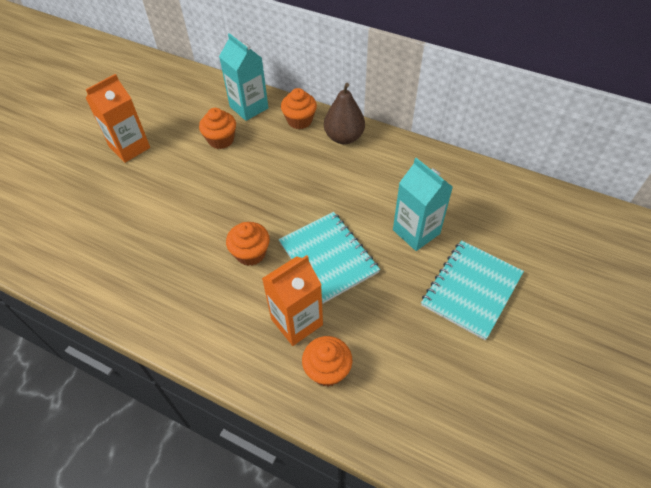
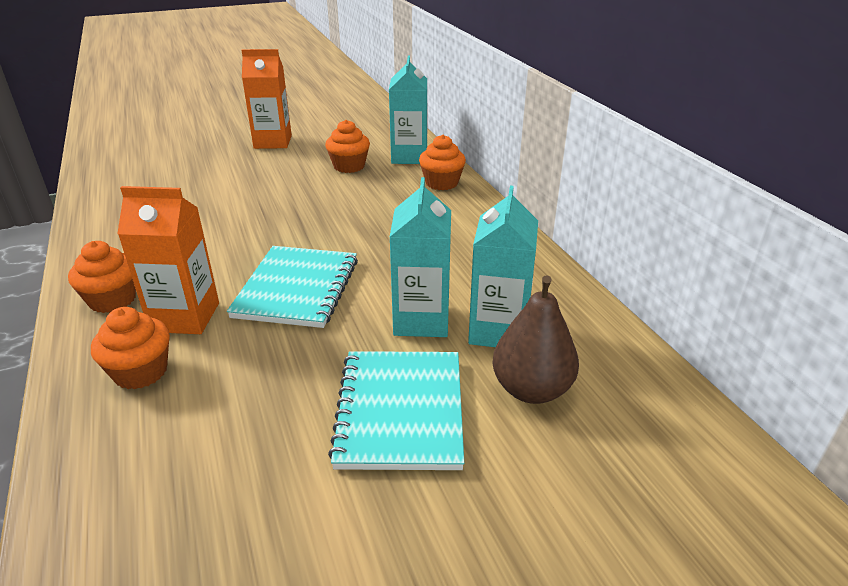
camera: 40 degrees right, 20 degrees down
orange cupcake [226,222,270,266] -> orange cupcake moved to [68,241,136,313]
brown pear [324,83,365,144] -> brown pear moved to [492,275,579,404]
turquoise notebook [421,240,524,340] -> turquoise notebook turned 75 degrees counterclockwise [328,351,464,470]
none -> turquoise carton [468,186,538,347]

